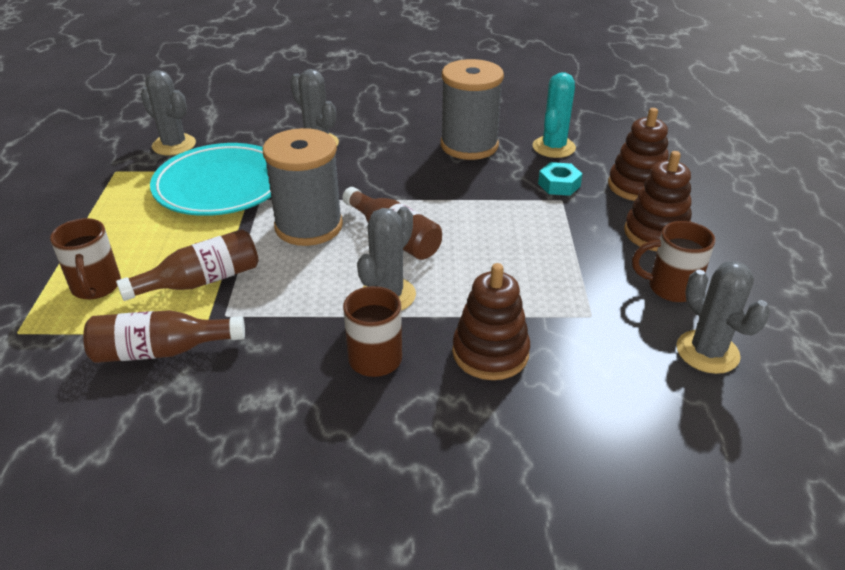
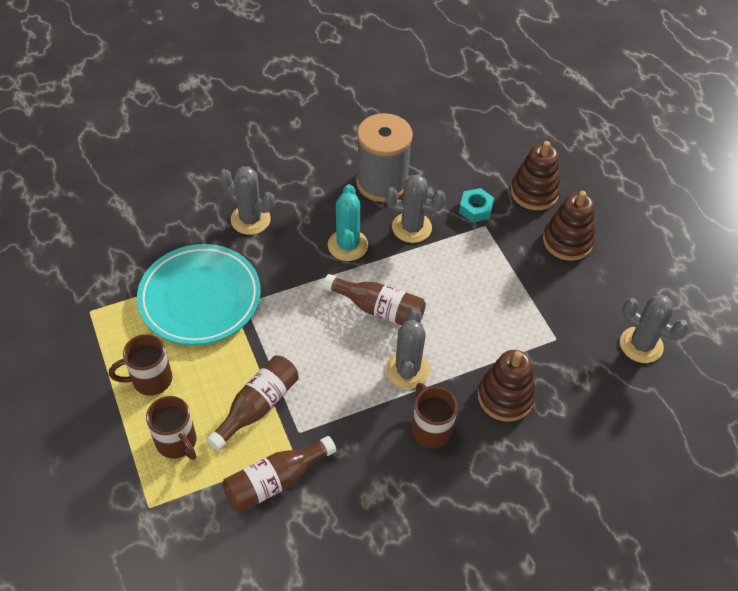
camera: 25 degrees left, 15 degrees up
grey cactus [141,70,196,155] -> grey cactus moved to [385,175,446,243]
grey spool [263,128,343,246] -> none
turquoise cactus [532,72,576,158] -> turquoise cactus moved to [328,184,368,261]
brown mug [632,221,715,302] -> brown mug moved to [109,334,172,396]

